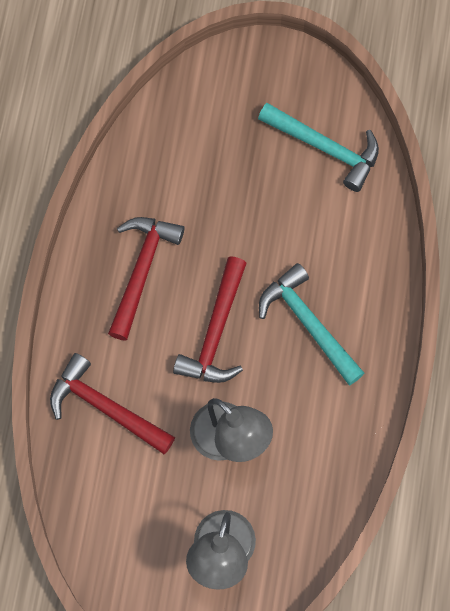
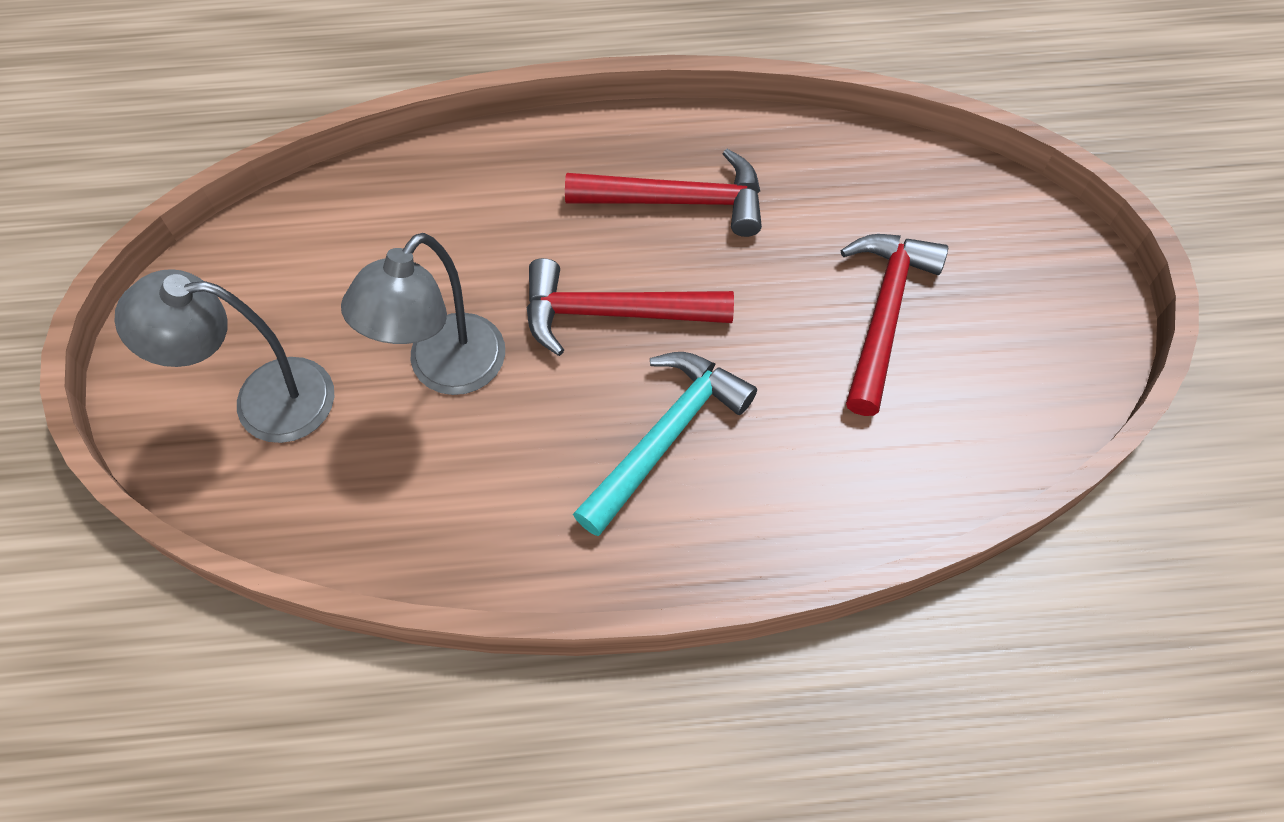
camera: 75 degrees right, 10 degrees down
red hammer [50,353,175,454] -> red hammer moved to [840,234,948,416]
turquoise hammer [258,103,379,192] -> none

